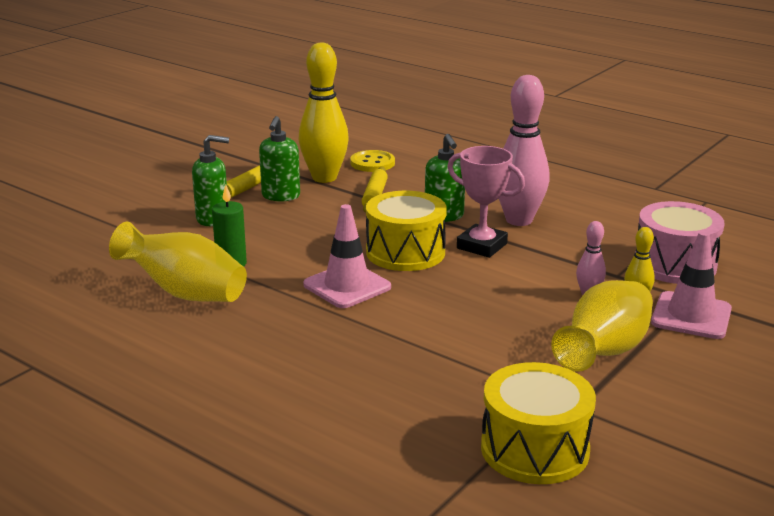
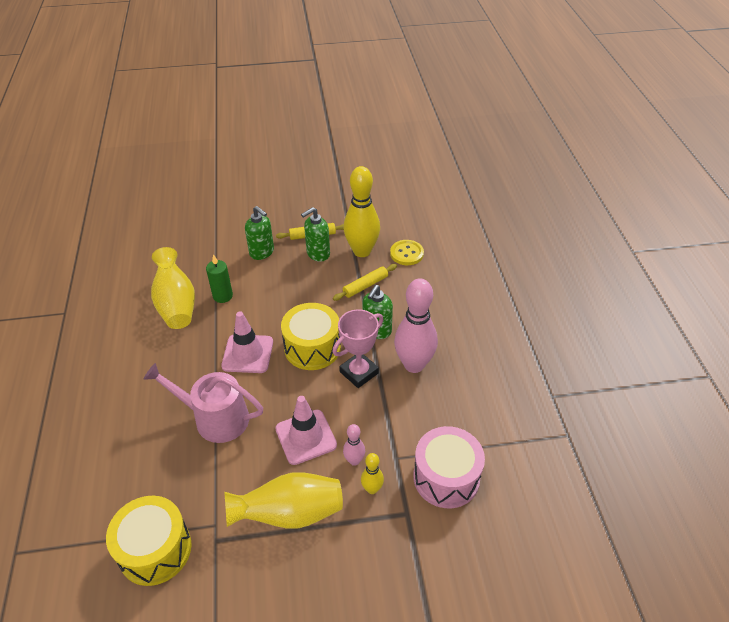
camera: 45 degrees right, 20 degrees up
pink trophy [447,146,525,258] -> pink trophy turned 60 degrees clockwise [332,309,383,388]
pink traffic cone [651,231,732,339] -> pink traffic cone moved to [275,396,337,465]
none -> pink watering can [144,363,263,443]

